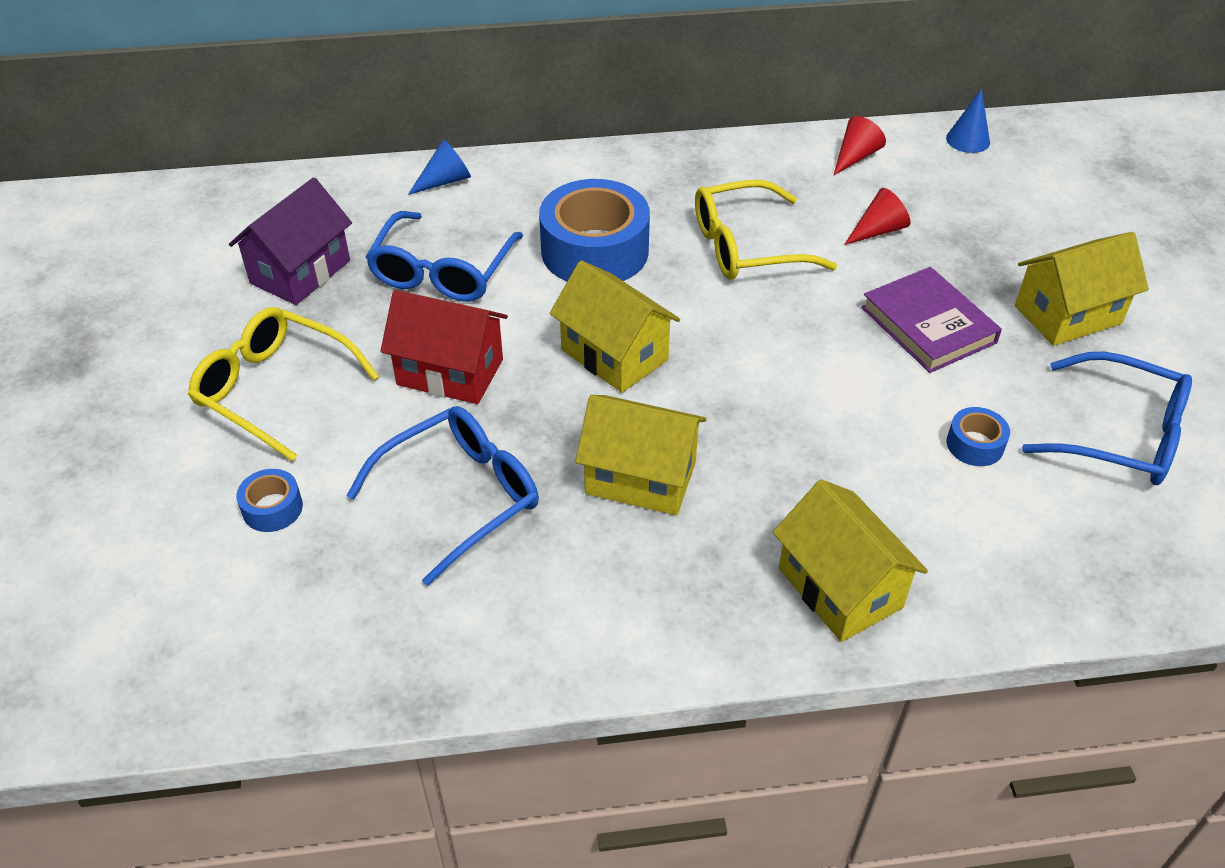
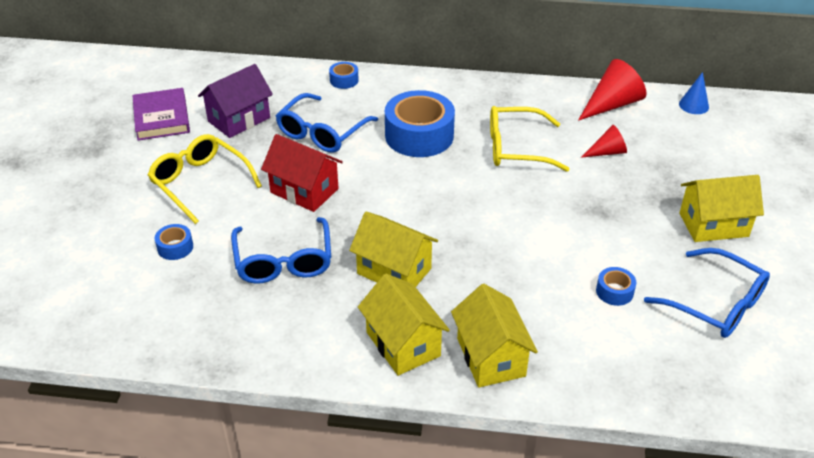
camera: 15 degrees right, 5 degrees down
blue glasses [346,406,539,586] -> blue glasses turned 105 degrees clockwise [231,217,331,284]
blue cone [408,139,471,195] -> blue tape [329,62,359,89]
yellow house [550,260,680,393] -> yellow house moved to [358,274,450,376]
red cone [833,116,886,176] -> red cone [578,59,646,121], size x1.69
purple book [861,267,1002,373] -> purple book moved to [132,88,190,141]

